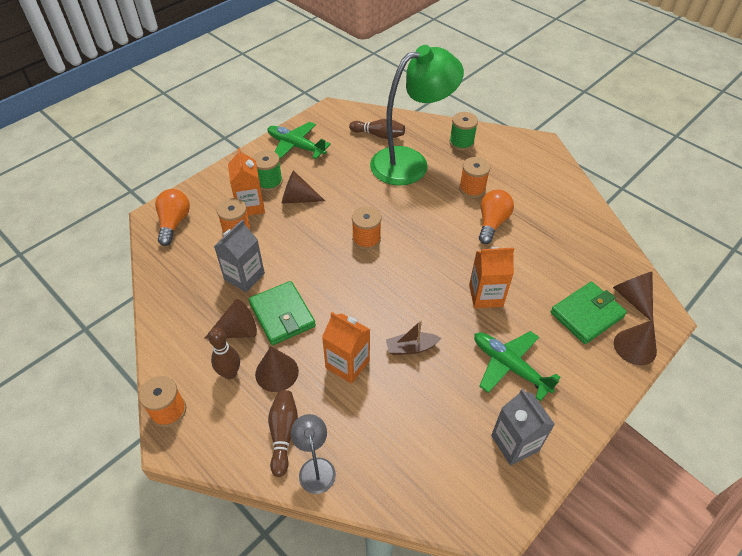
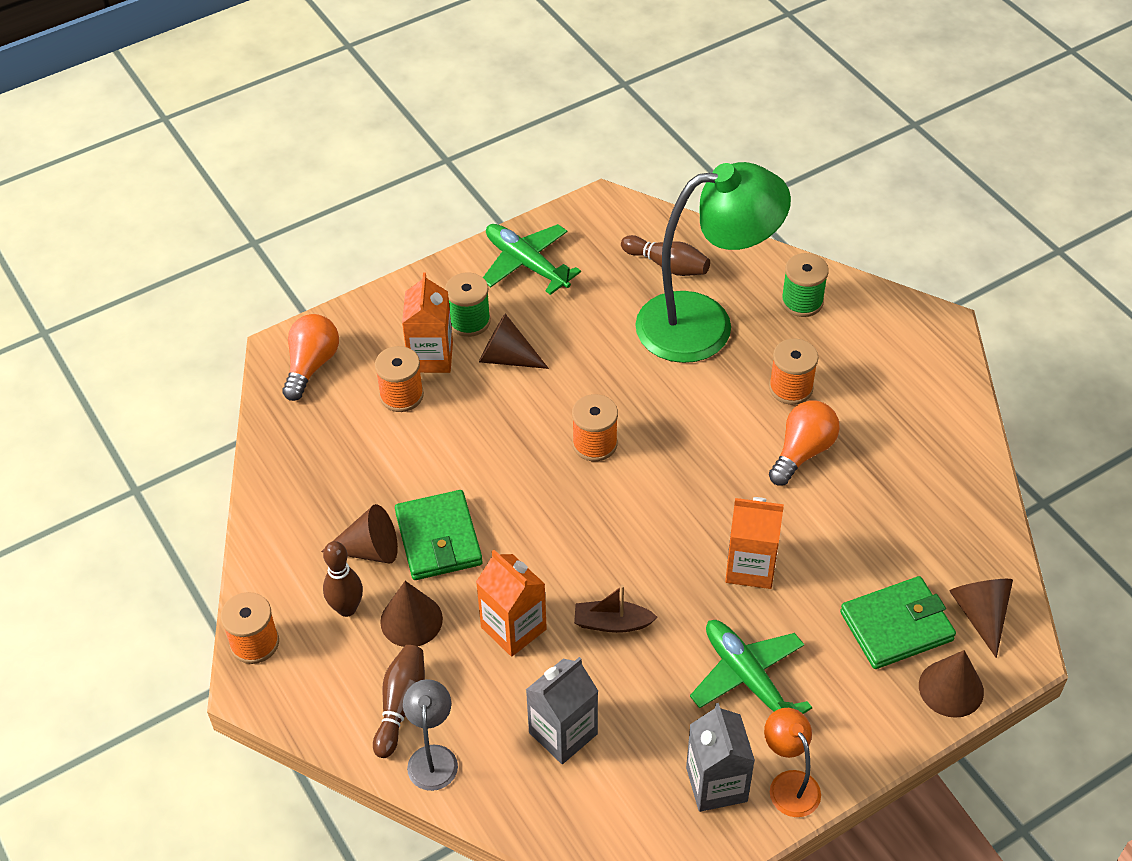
camera: 15 degrees right, 0 degrees up
grey carton [214,220,265,292] -> grey carton moved to [526,657,598,764]
none -> orange lamp [764,708,821,817]

